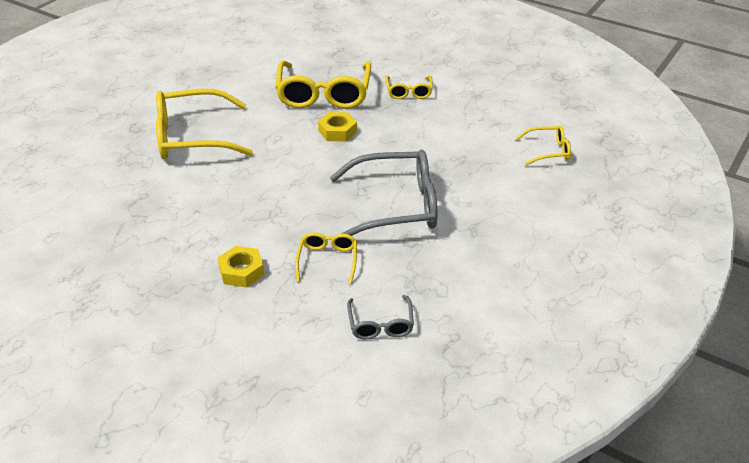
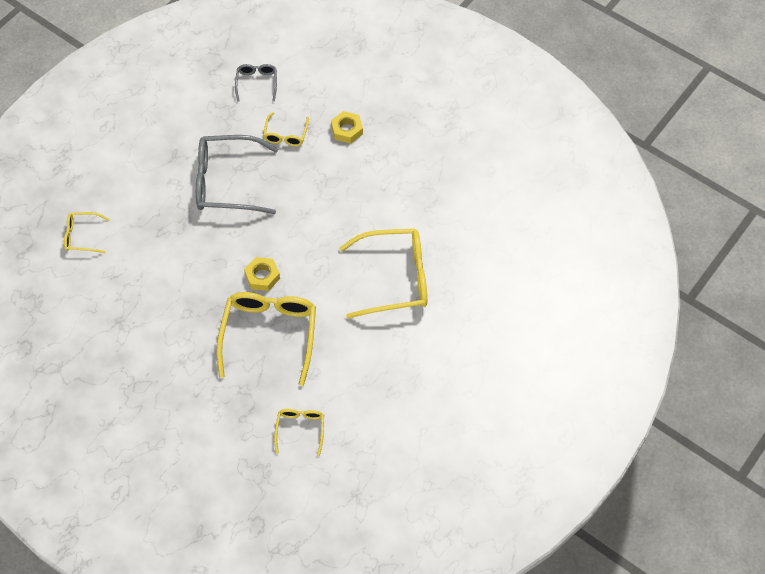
camera: 175 degrees left, 20 degrees up
yellow glasses [386,75,433,99] -> yellow glasses moved to [274,409,324,456]

